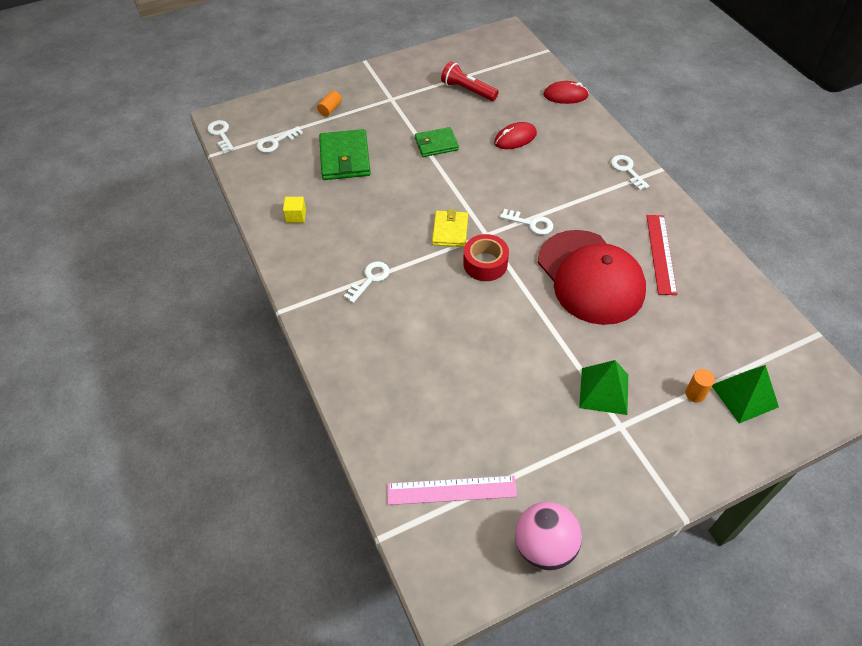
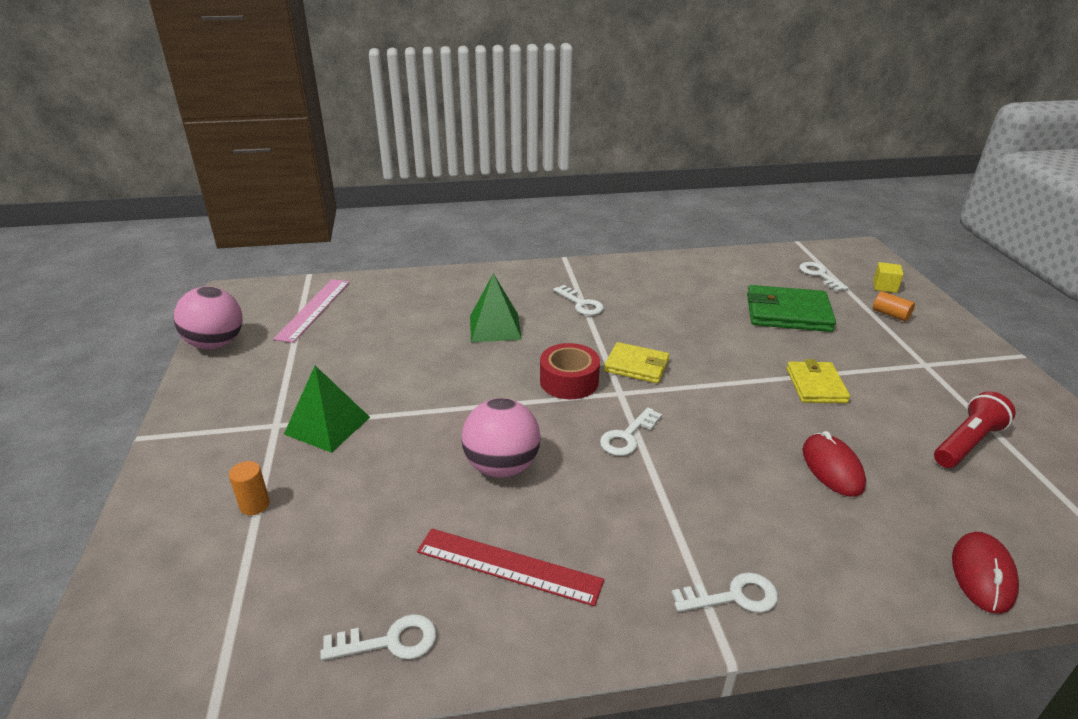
camera: 105 degrees right, 20 degrees down
white key [207,120,234,152] -> white key moved to [320,614,437,660]
yellow cube [283,197,306,223] -> yellow cube moved to [873,262,904,293]
green wallet [415,127,459,157] -> yellow wallet [787,359,850,403]
red cap [538,230,646,325] -> pink ball [461,398,541,478]
green pyramid [712,365,779,424] -> green pyramid moved to [470,273,522,342]

